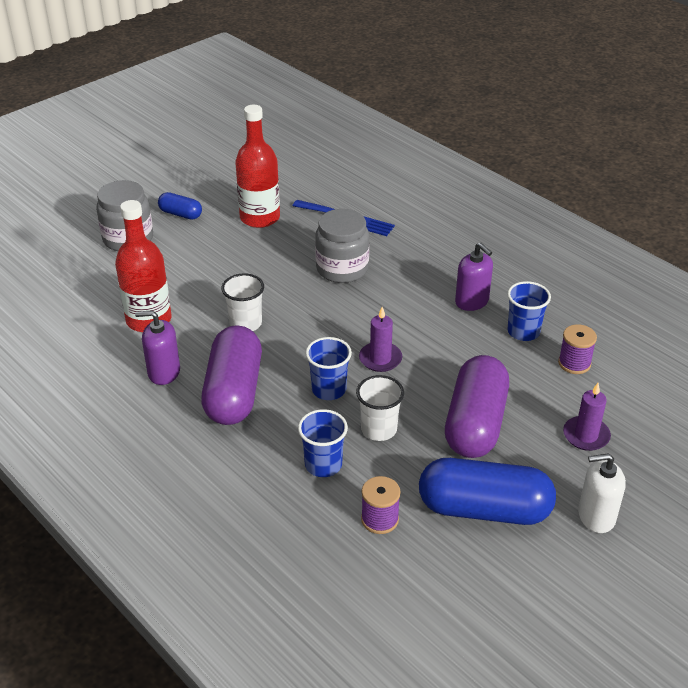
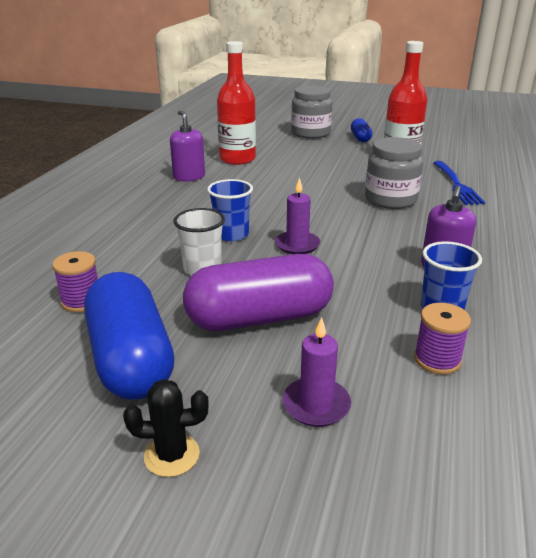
camera: 60 degrees right, 10 degrees down
purple capsule [201,325,262,425] -> none
white cup [221,273,264,331] -> none
blue cup [298,409,348,477] -> none
white soap dispenser [578,453,626,533] -> black cactus [123,379,209,477]

